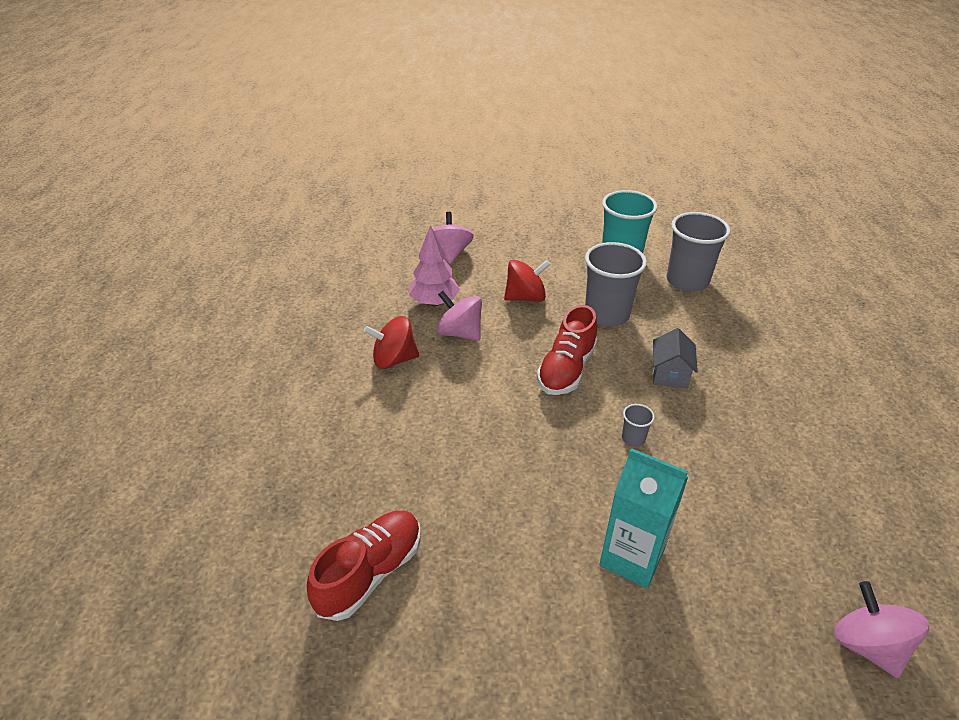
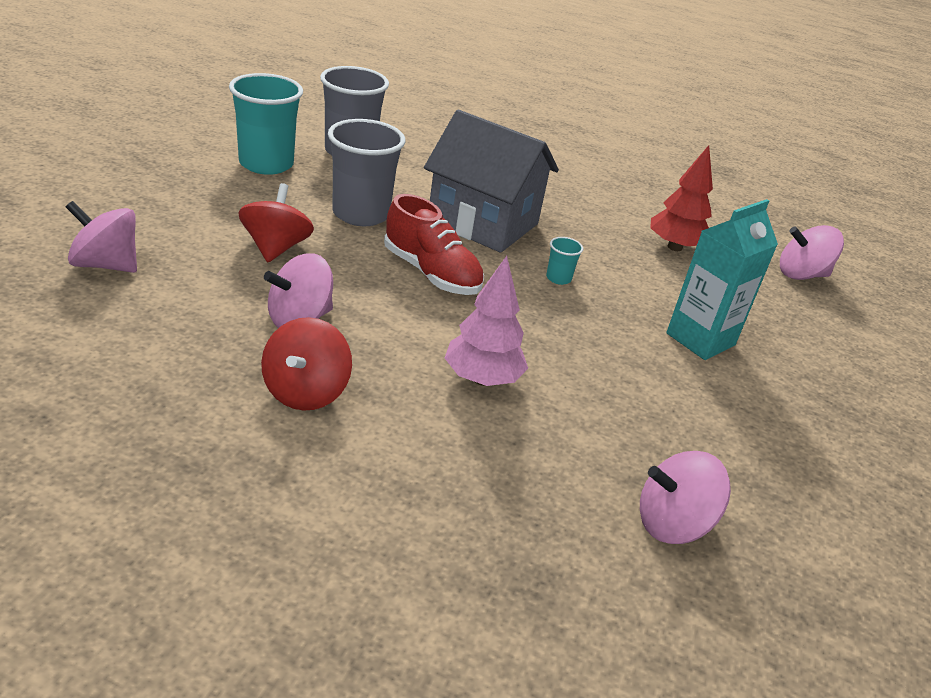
camera: 75 degrees left, 5 degrees down
red shoe [307,511,421,621] -> pink spinning top [640,451,731,544]
pink tree [409,225,460,306] -> pink tree moved to [445,256,528,386]
grey cup [622,404,655,447] -> turquoise cup [546,237,583,285]
grey house [652,328,698,389] -> grey house [424,110,559,253], size x2.09
none -> red tree [650,145,713,251]

